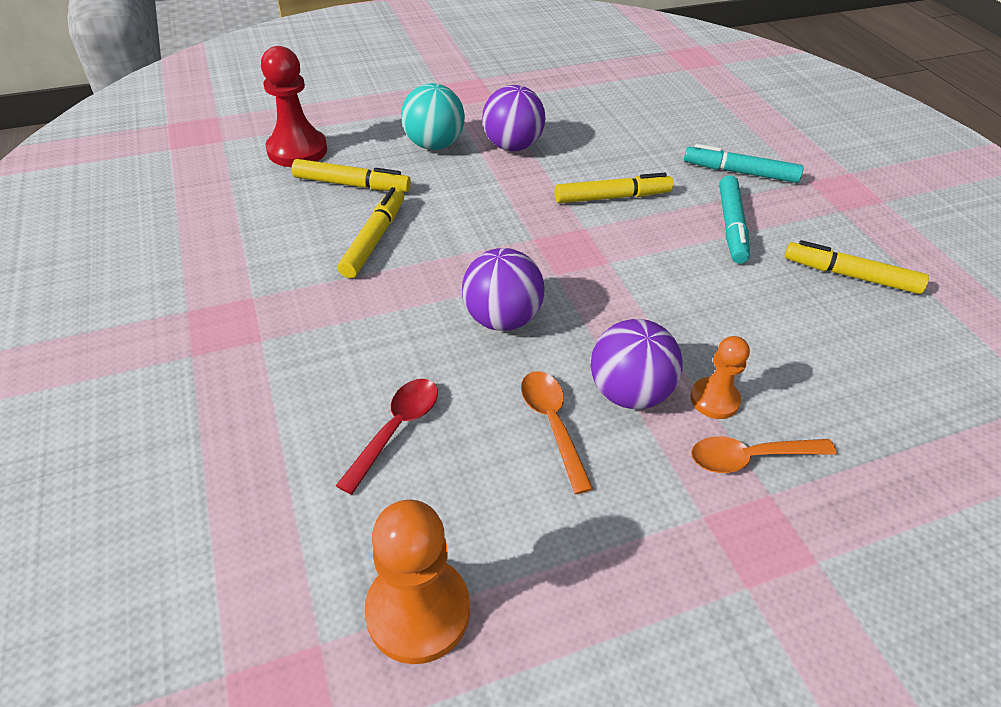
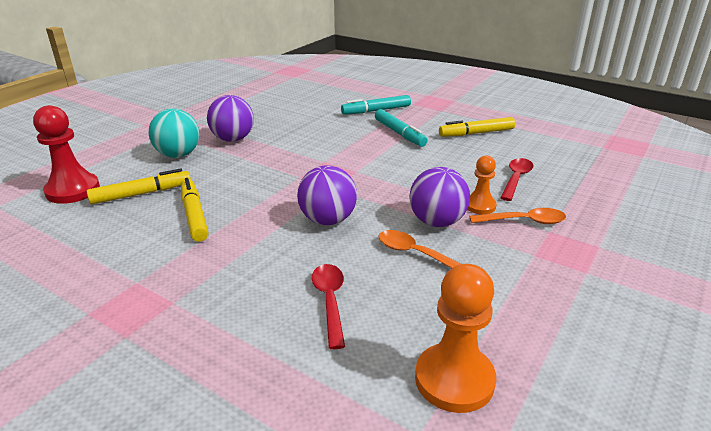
camera: 35 degrees left, 15 degrees down
yellow marker [555,173,674,203] -> none
orange spoon [691,436,836,473] -> orange spoon turned 135 degrees counterclockwise [470,208,566,224]
none -> red spoon [500,158,534,201]

